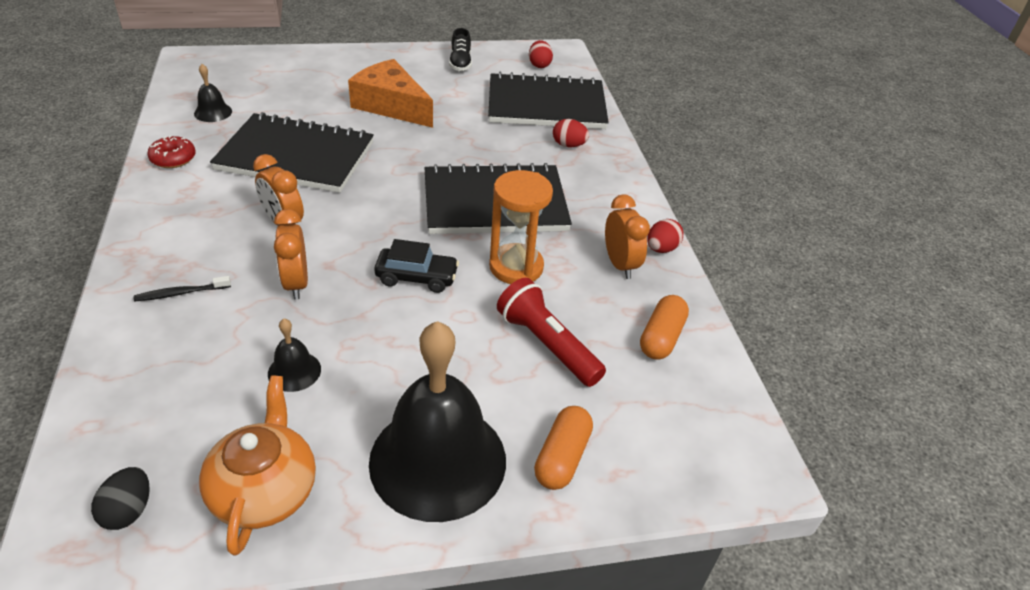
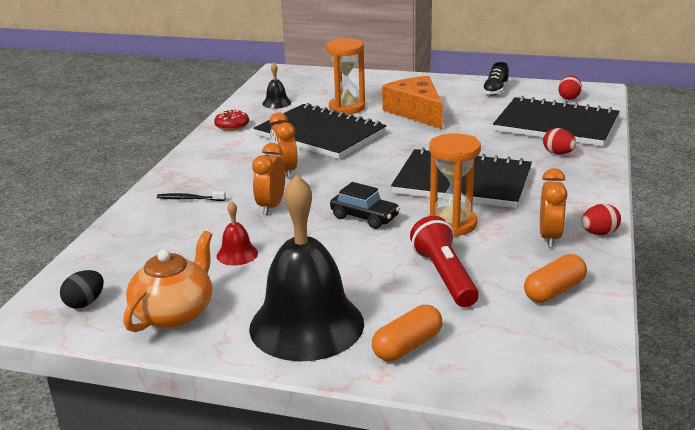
camera: 30 degrees right, 15 degrees down
black bell [268,319,321,392] -> red bell [216,201,258,266]
none -> orange hourglass [326,38,365,114]

